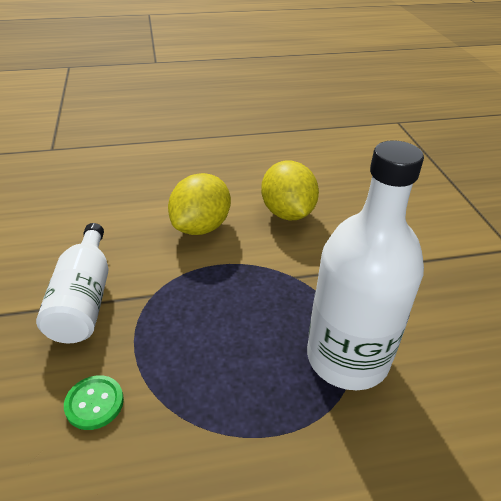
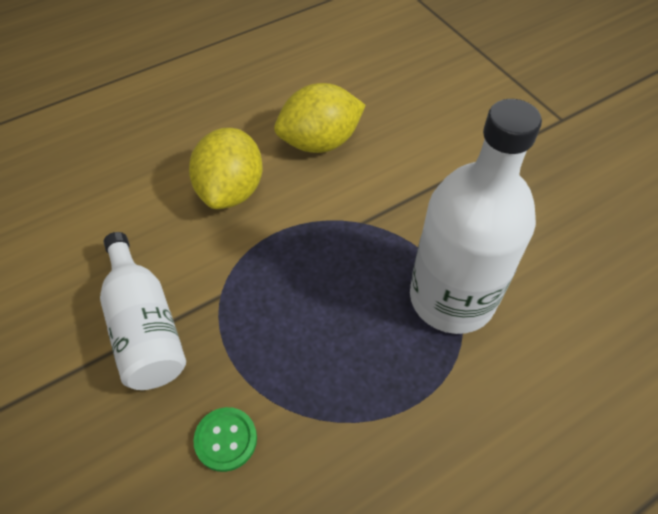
camera: 20 degrees left, 15 degrees up
yellow lemon [261,161,319,220] -> yellow lemon turned 75 degrees counterclockwise [274,83,366,153]

